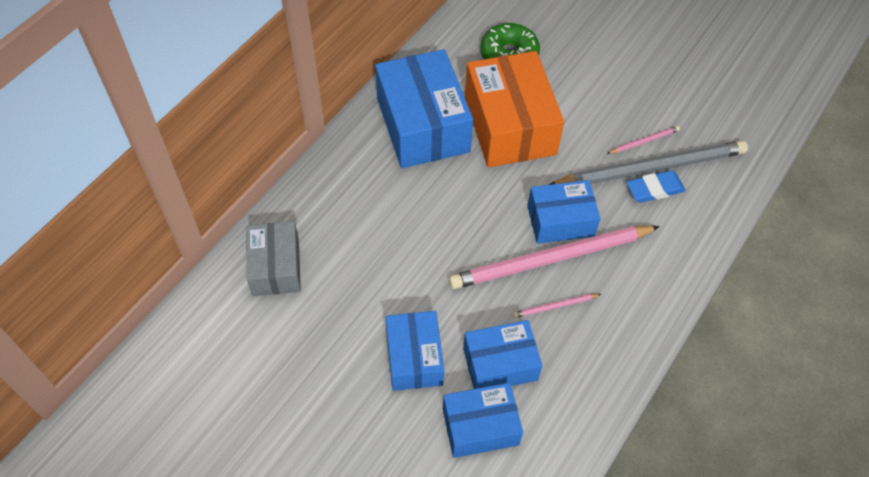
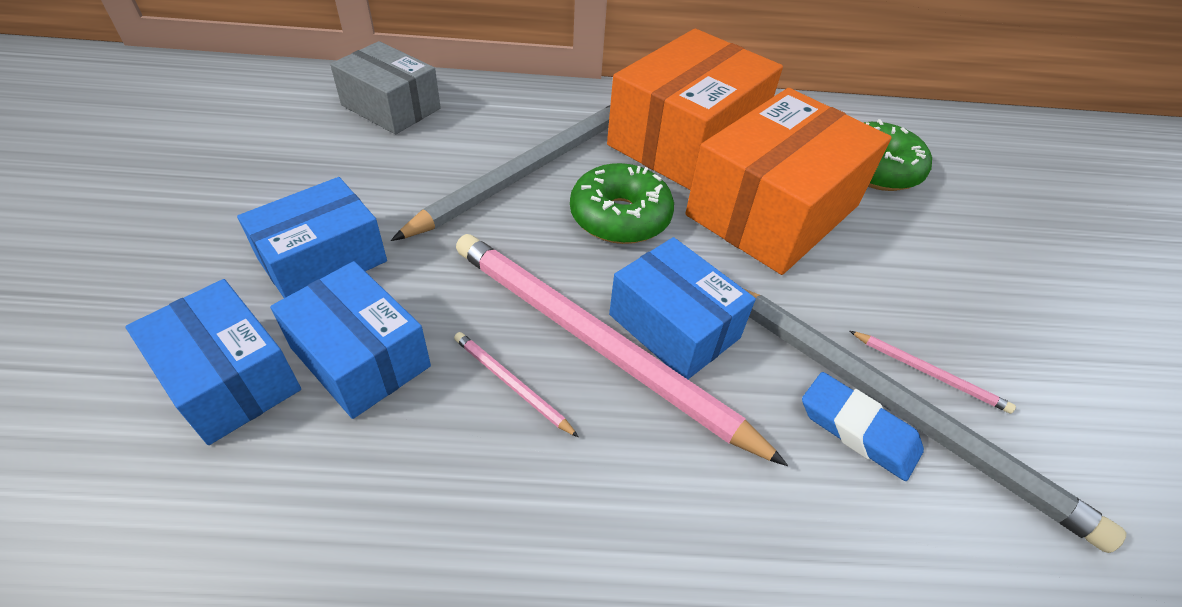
camera: 55 degrees right, 10 degrees down
grey box [246,221,301,296] -> grey box turned 75 degrees clockwise [330,41,441,134]
blue box [375,49,473,168] -> orange box [607,29,783,190]
none -> grey pencil [391,105,610,241]
none -> green donut [570,163,674,244]

